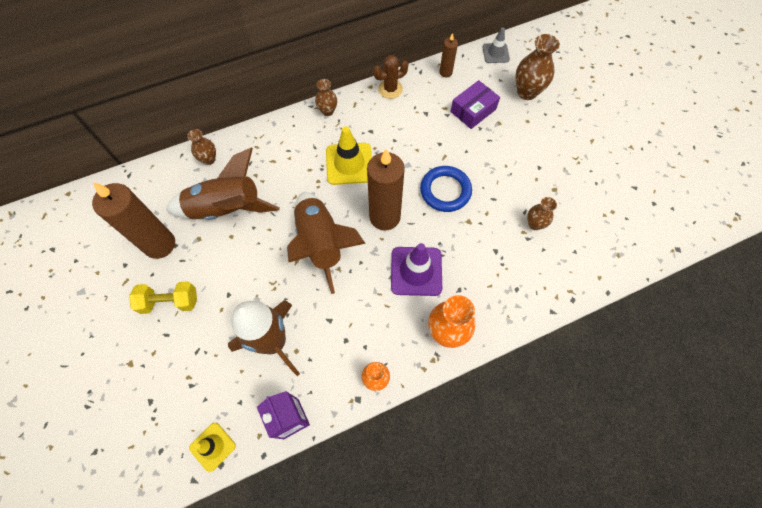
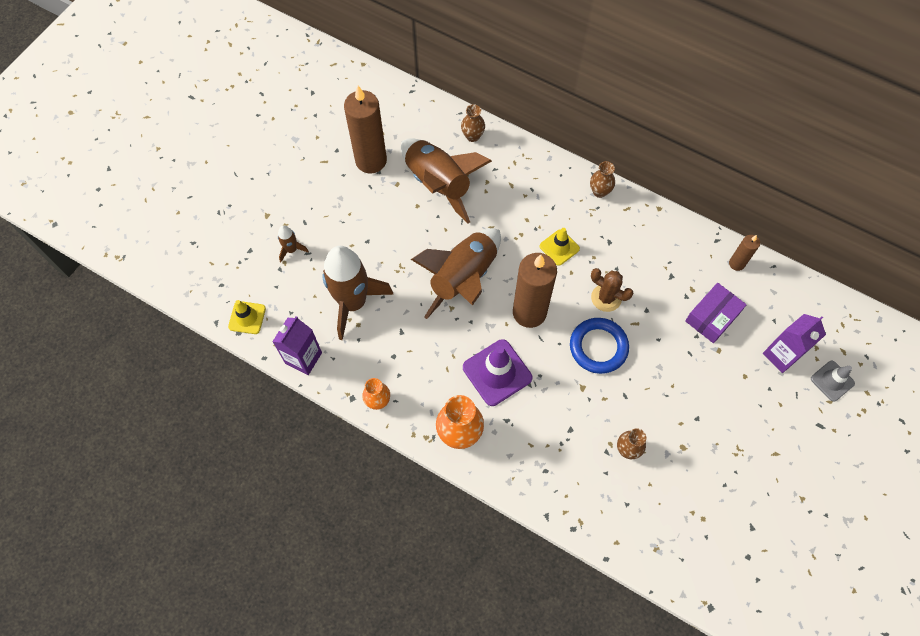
camera: 55 degrees right, 0 degrees up
yellow dumbbell [129,281,197,314] -> none
yellow traffic cone [326,126,372,185] -> yellow traffic cone [540,228,580,266], size x0.60
brown cactus [373,55,408,99] -> brown cactus moved to [591,268,633,312]
purple box [450,80,500,129] -> purple box turned 60 degrees counterclockwise [685,283,747,343]
grey traffic cone [483,28,510,63] -> grey traffic cone moved to [811,361,855,402]
brown vase [515,34,560,100] -> purple carton [763,314,826,373]
none -> brown rocket [278,225,309,262]

